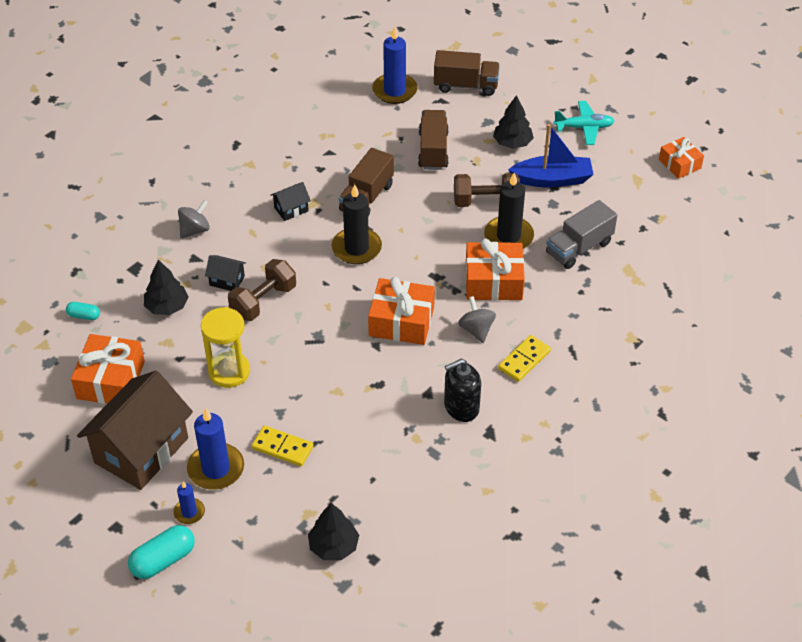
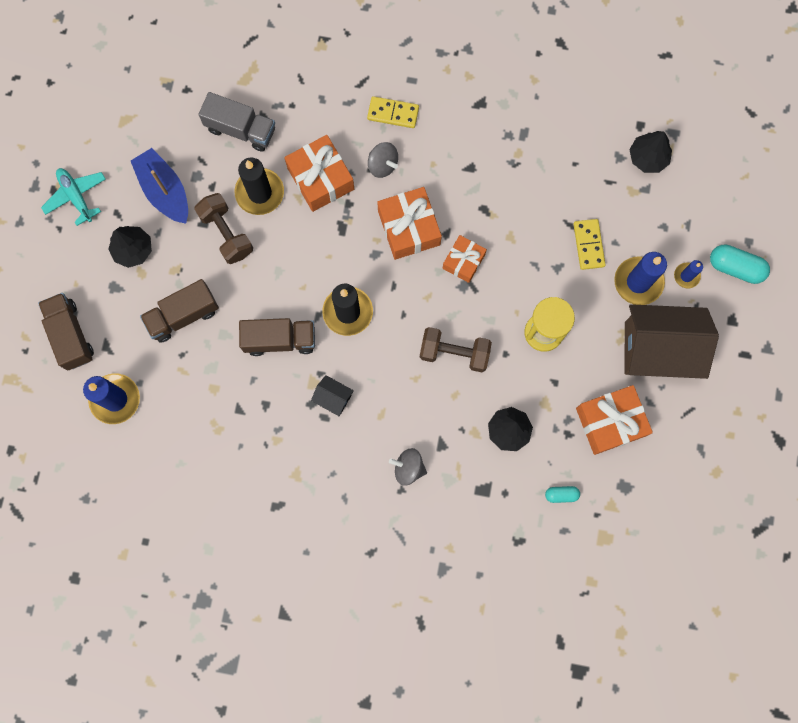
camera: 120 degrees left, 30 degrees up
turquoise capsule [66,302,100,320] -> turquoise capsule turned 75 degrees counterclockwise [545,486,580,503]
black house [205,255,246,291] -> none
black soap dispenser [444,359,481,422] -> none
grey spinning top [458,296,496,343] -> grey spinning top turned 90 degrees counterclockwise [368,142,398,178]
orange gift [659,137,704,179] -> orange gift moved to [443,235,487,283]

